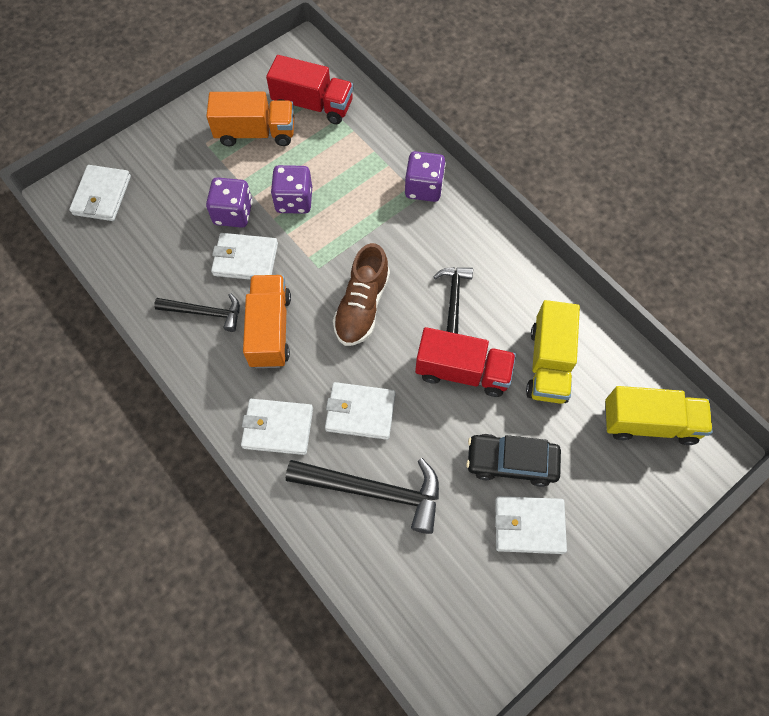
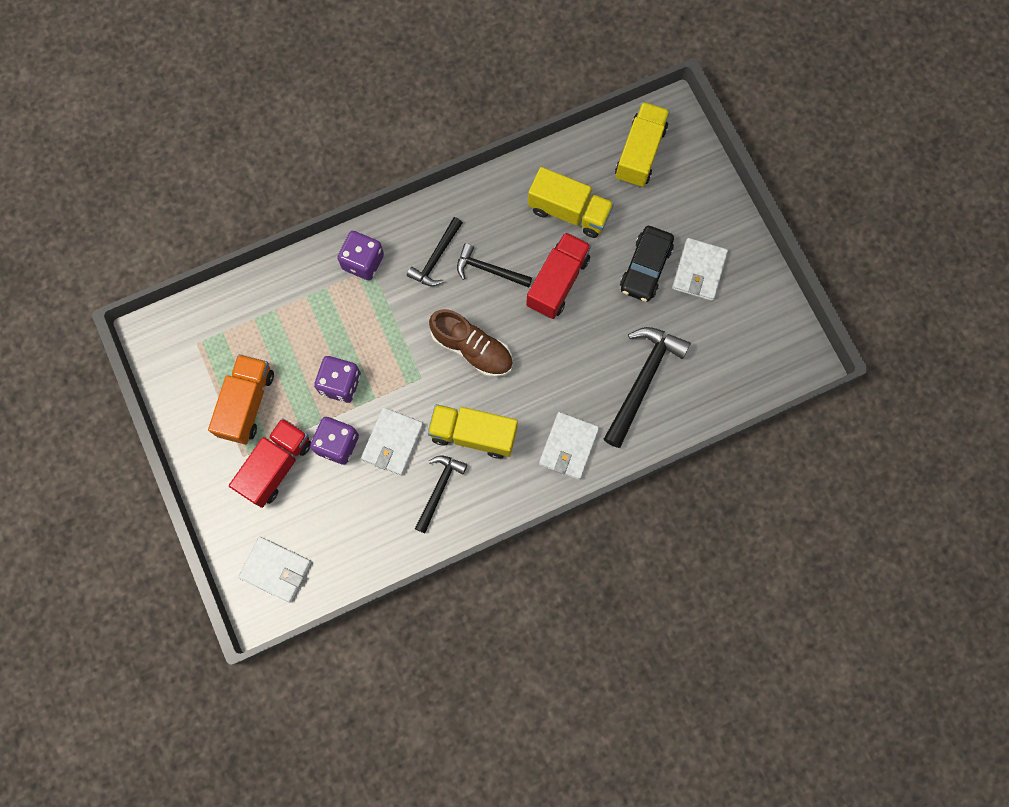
camera: 75 degrees left, 10 degrees up
orange truck [243,275,291,368] -> yellow truck [428,404,518,459]
red truck [266,55,353,124] -> red truck moved to [229,418,311,508]
white wallet [325,382,396,440] -> none
none -> black hammer [407,217,462,286]

